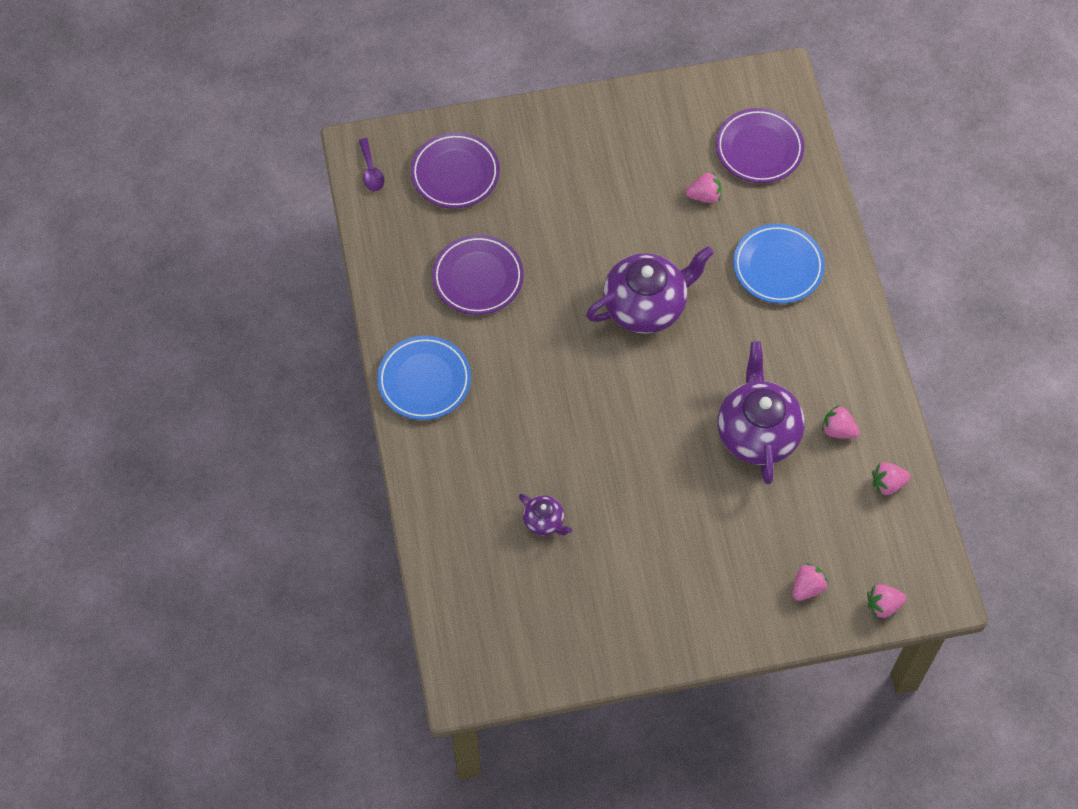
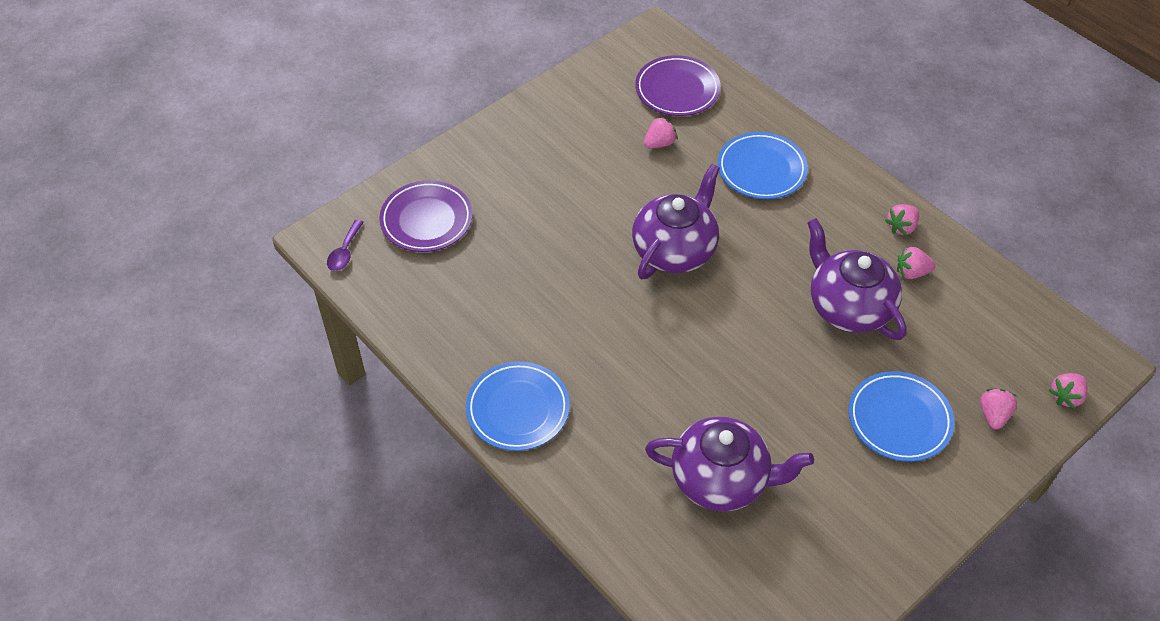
camera: 30 degrees left, 10 degrees down
purple spoon [359,138,385,191] -> purple spoon turned 60 degrees clockwise [327,220,364,271]
purple plate [432,235,524,315] -> none
purple teapot [519,494,572,536] -> purple teapot [645,417,814,512], size x2.13
pink strawberry [872,463,910,496] -> pink strawberry moved to [885,204,919,236]
none -> blue plate [848,371,954,462]

